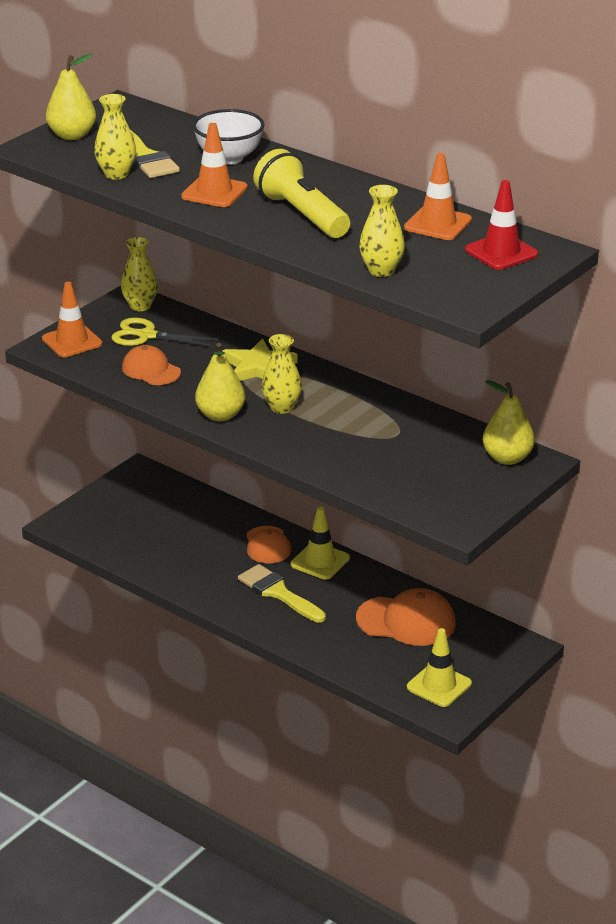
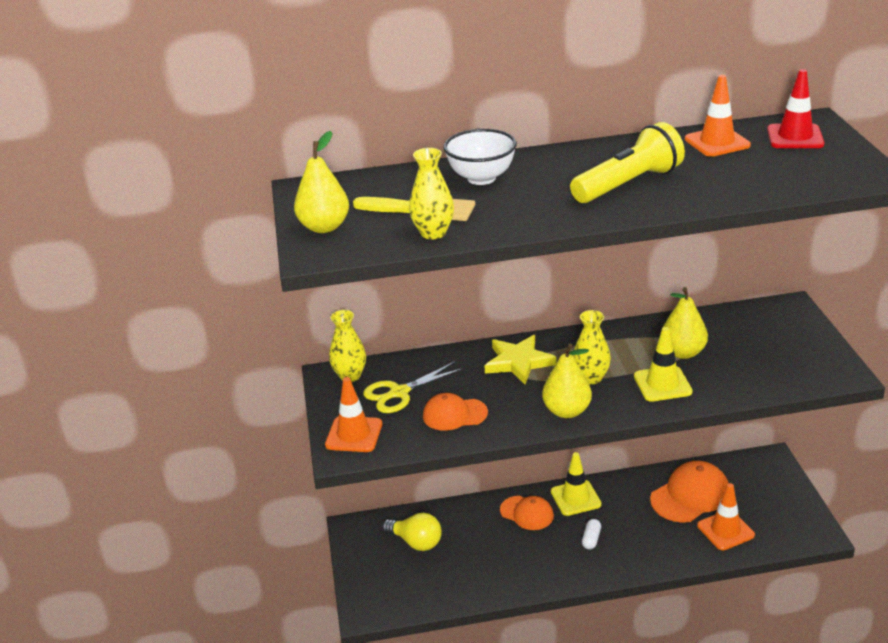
camera: 45 degrees left, 0 degrees up
orange traffic cone [181,123,247,207] -> orange traffic cone moved to [697,483,755,550]
yellow brush [238,564,326,623] -> white capsule [582,519,601,549]
yellow flashlight [253,149,350,238] -> yellow flashlight turned 135 degrees clockwise [570,122,685,203]
yellow vase [359,185,405,277] -> none
yellow traffic cone [407,628,472,707] -> yellow traffic cone moved to [634,327,693,402]
yellow pear [483,380,535,465] -> yellow pear moved to [661,287,708,359]
none -> yellow light bulb [382,513,442,551]

